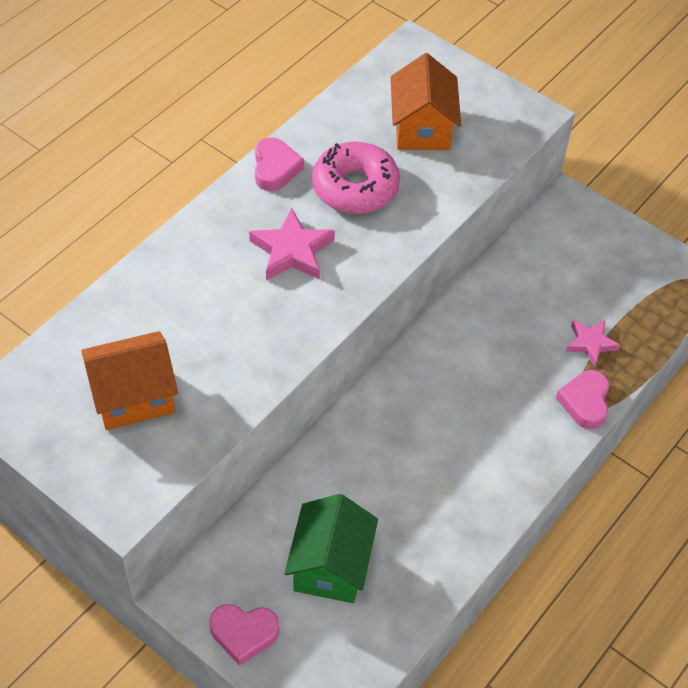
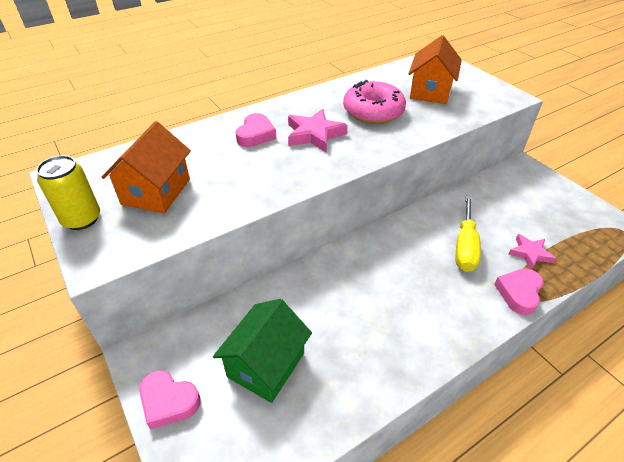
camera: 20 degrees right, 10 degrees down
orange house [81,331,178,430] -> orange house turned 75 degrees counterclockwise [101,121,191,213]
pink heart [255,138,304,191] -> pink heart moved to [236,113,276,147]
none -> yellow can [36,155,100,230]
none -> yellow screwdriver [456,196,481,272]

